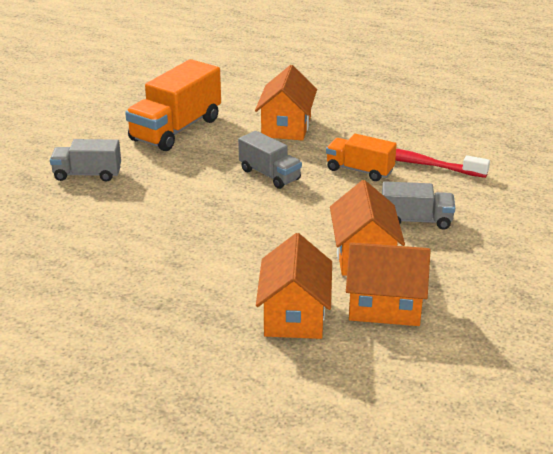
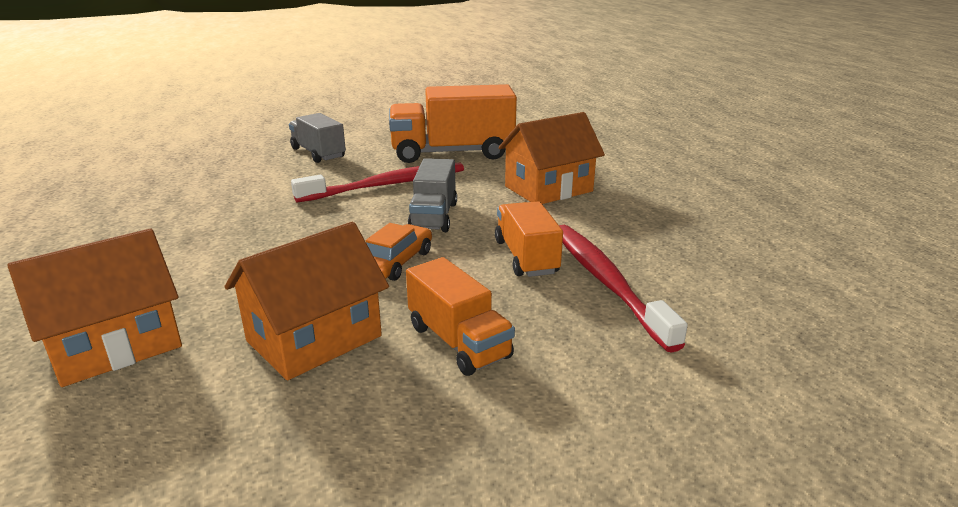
camera: 50 degrees right, 5 degrees down
orange house [346,242,430,326] -> none
grey truck [382,181,455,230] -> orange truck [406,257,515,376]
none -> red toothbrush [291,163,464,203]
none -> orange car [365,223,432,281]

